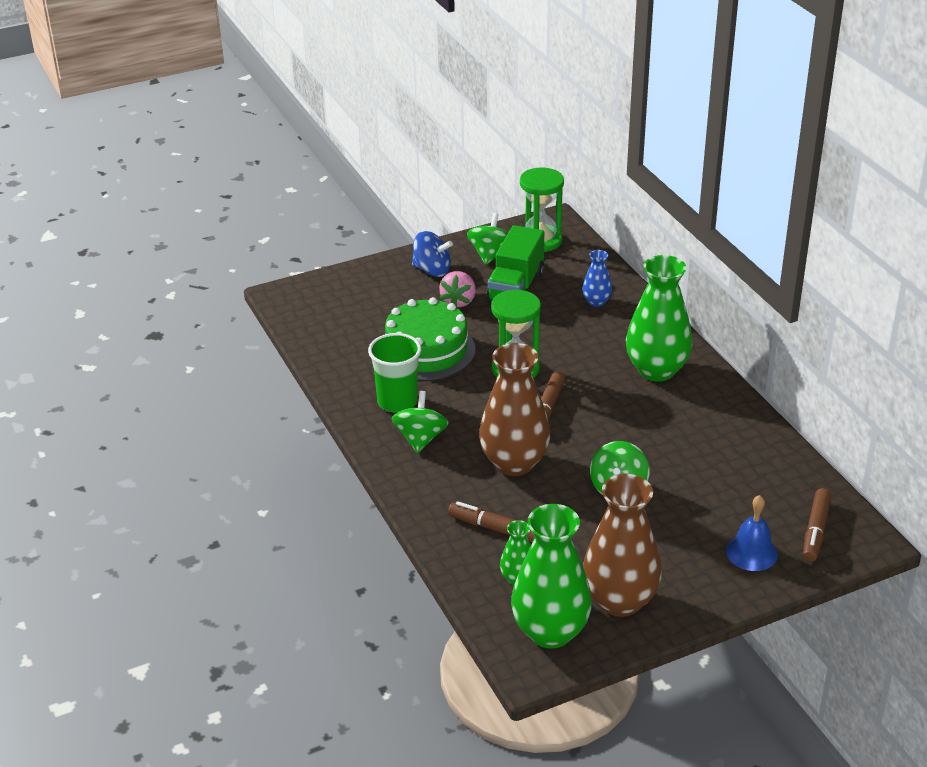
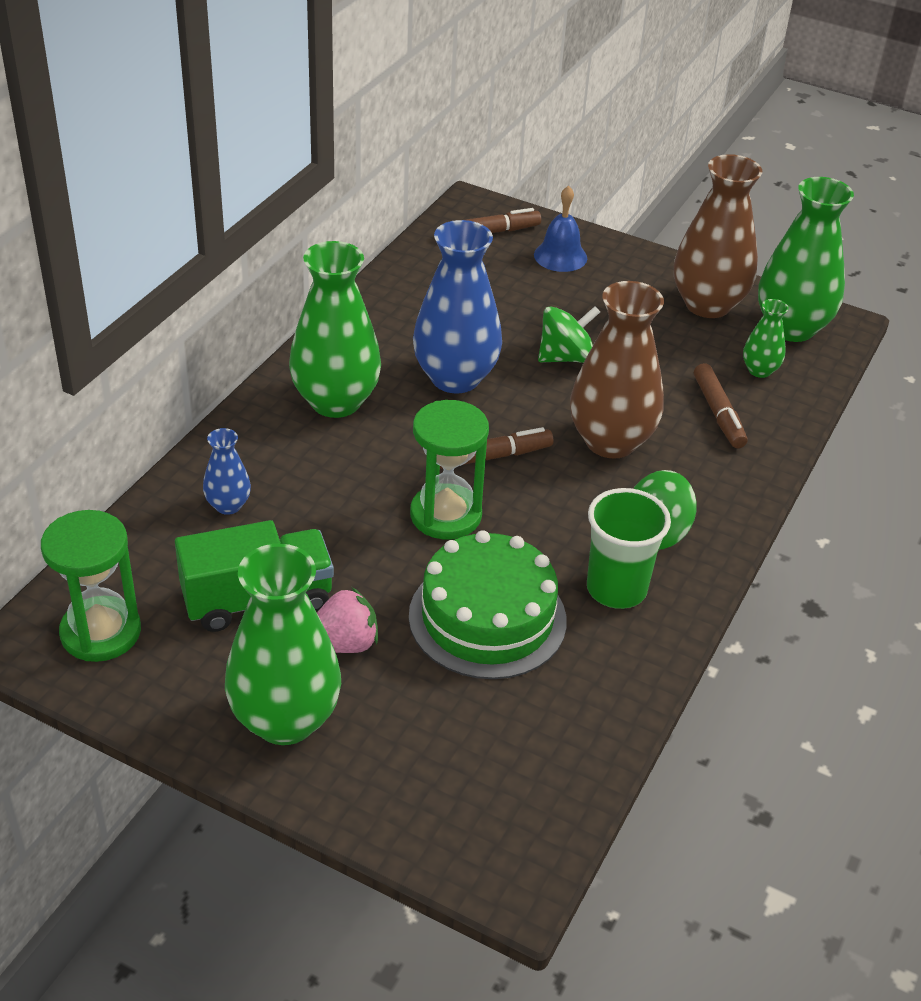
camera: 130 degrees left, 5 degrees up
blue spinning top [412,231,453,277] -> green vase [225,544,341,745]
green spinning top [467,213,508,265] -> none
none -> blue vase [413,220,502,393]

